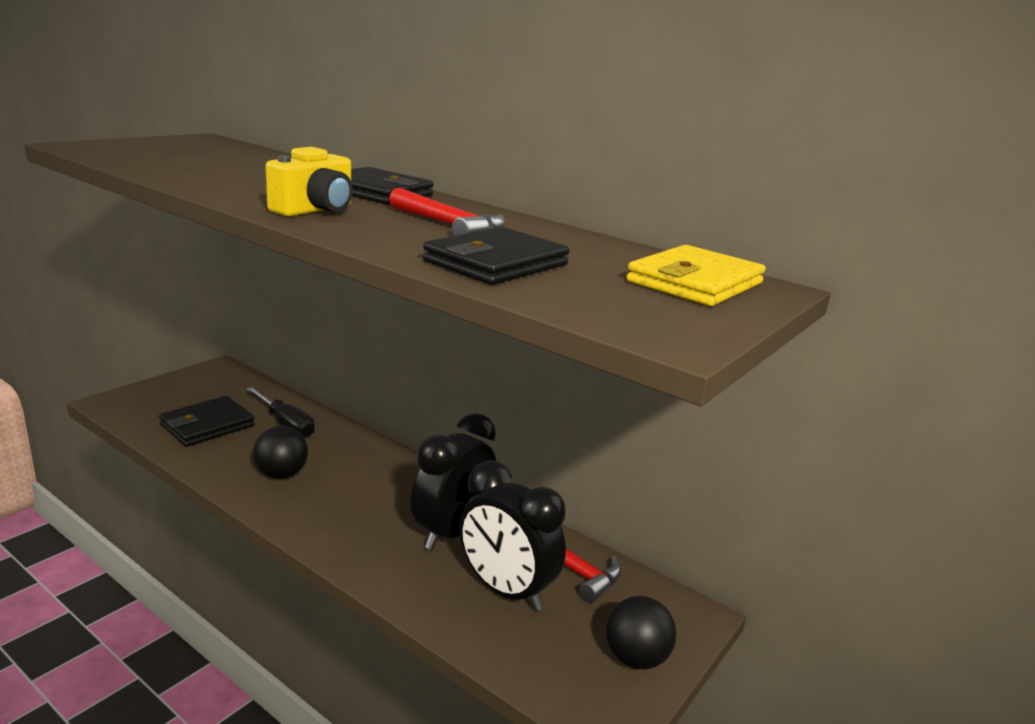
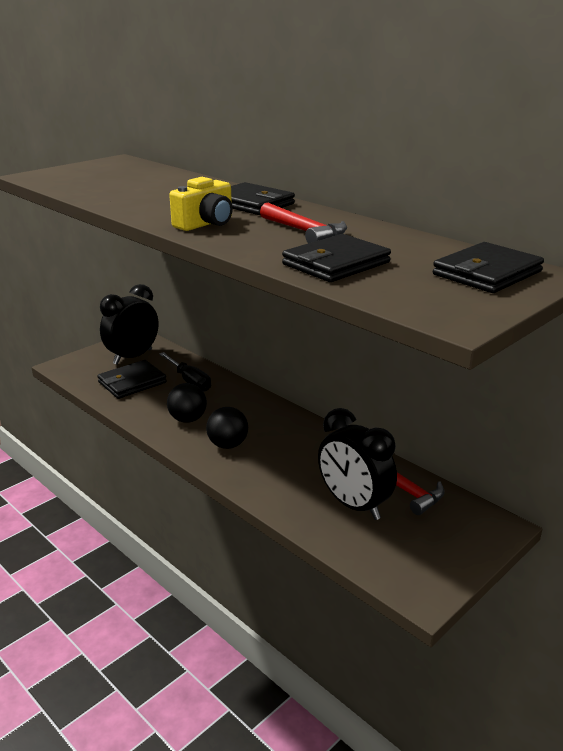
camera: 10 degrees right, 5 degrees up
black clock [410,413,496,550] -> black clock moved to [100,284,159,365]
black ball [606,596,677,670] -> black ball moved to [206,407,248,449]
yellow wallet [626,245,766,306] -> black wallet [433,242,544,293]

